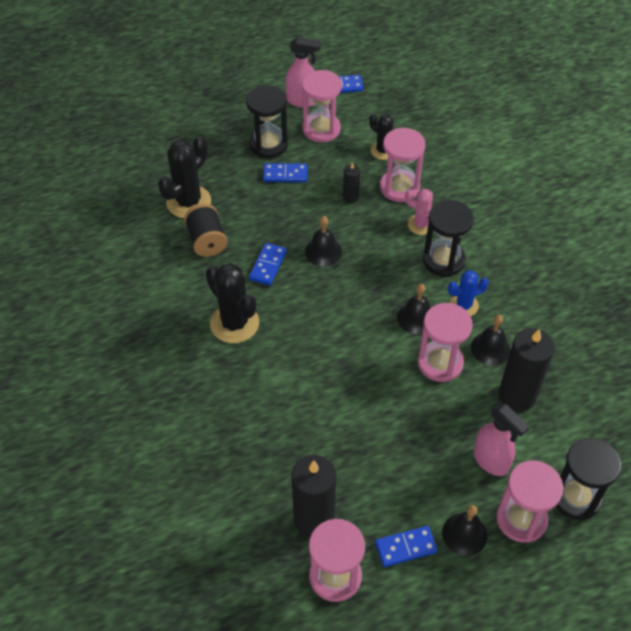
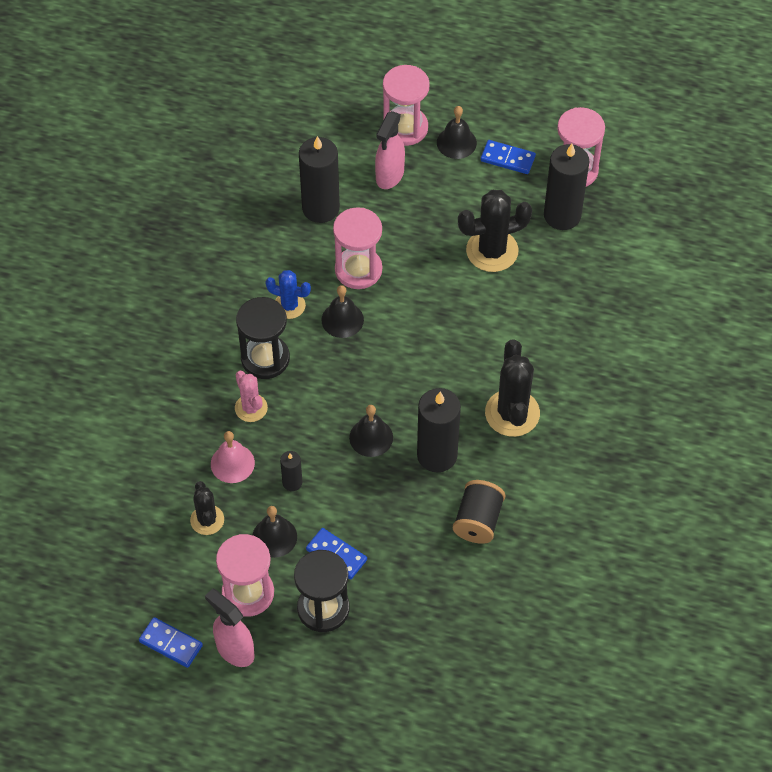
camera: 145 degrees left, 5 degrees up
black cactus [158,136,211,218] -> black cactus moved to [458,190,532,272]
blue domino [249,243,287,285] -> black candle [417,388,461,472]
pink hourglass [380,128,426,202] -> pink bell [211,431,255,483]
black bell [471,315,511,365] -> black bell moved to [253,506,297,558]
pink spray bottle [473,403,529,476] -> pink spray bottle turned 150 degrees counterclockwise [375,111,405,189]
black hourglass [556,438,621,520] -> none

